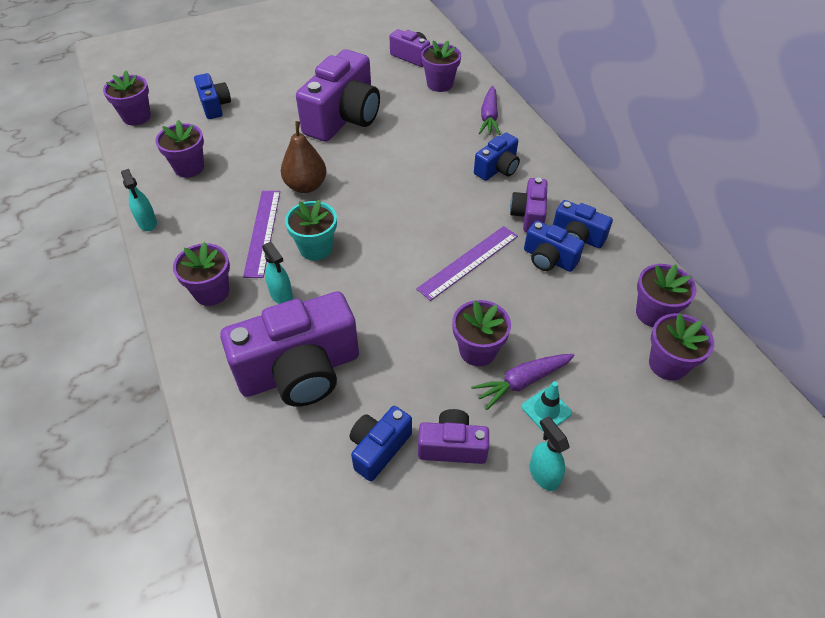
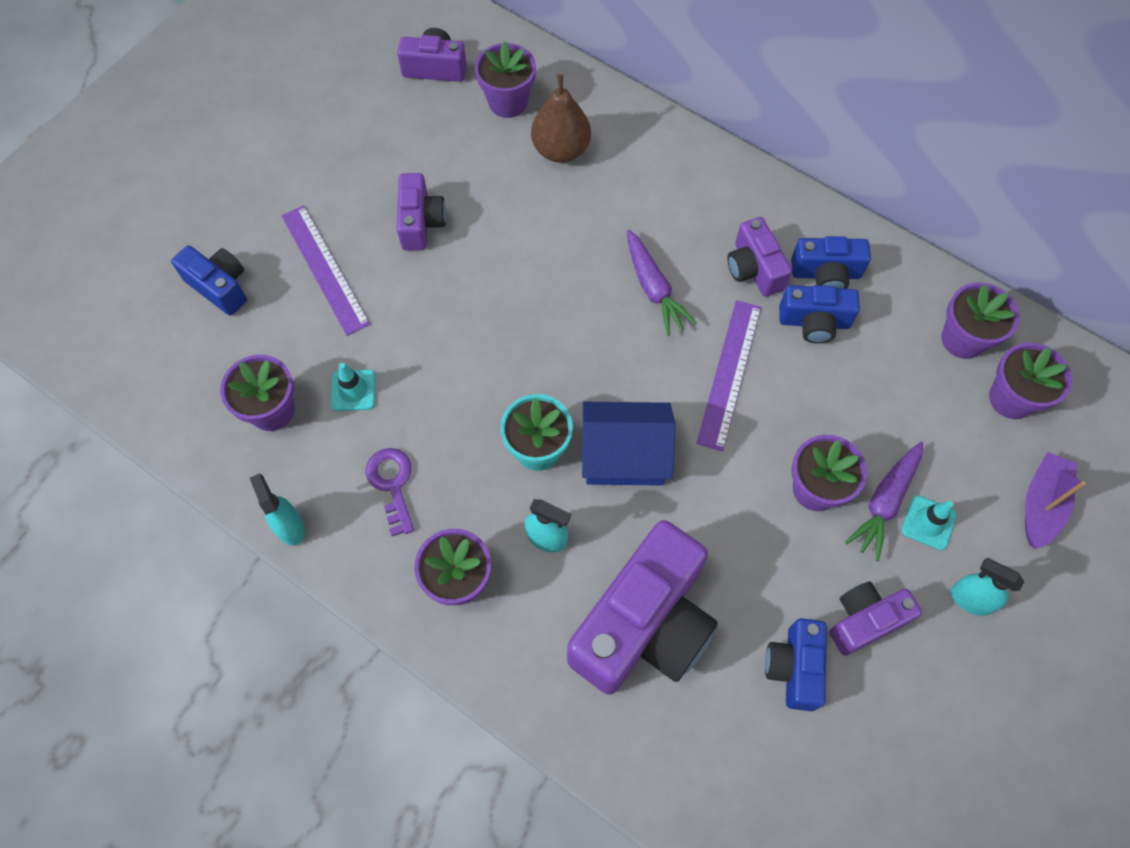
camera: 30 degrees left, 15 degrees up
purple flower pot [103,70,151,126] -> none
turquoise spray bottle [121,169,157,231] -> turquoise spray bottle turned 150 degrees counterclockwise [250,473,305,546]
purple ruler [243,191,280,278] -> purple ruler moved to [281,205,370,336]
brown pear [281,121,326,193] -> brown pear moved to [531,74,591,163]
purple camera [296,49,380,142] -> purple camera [397,173,446,251], size x0.51
blue camera [474,133,520,181] -> none
purple carrot [479,86,501,135] -> purple carrot moved to [627,230,697,336]
none -> turquoise traffic cone [331,363,376,411]
none -> purple key [366,448,414,536]
none -> blue house [582,402,676,486]
none -> purple boat [1025,452,1086,549]

